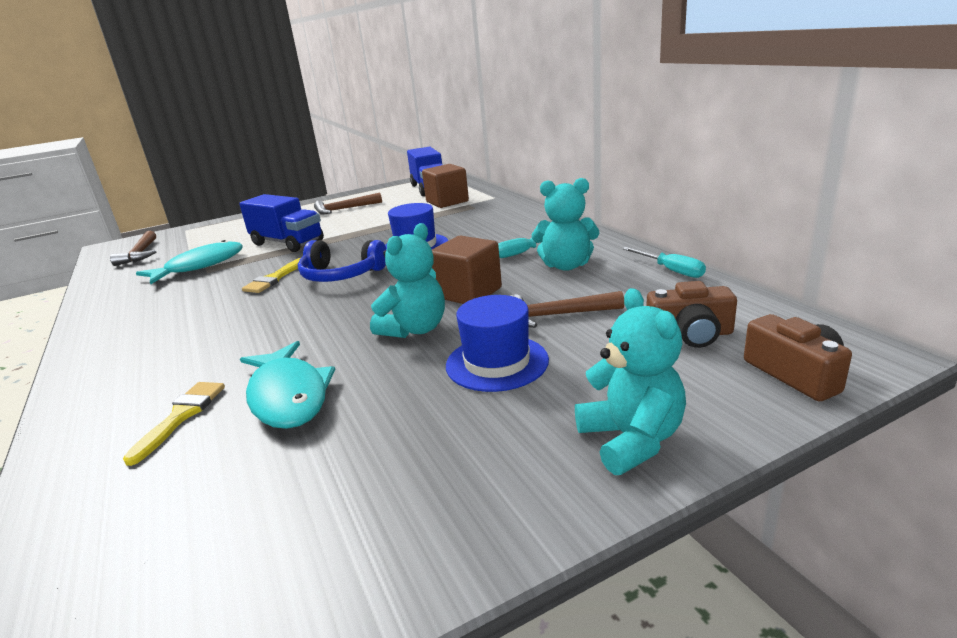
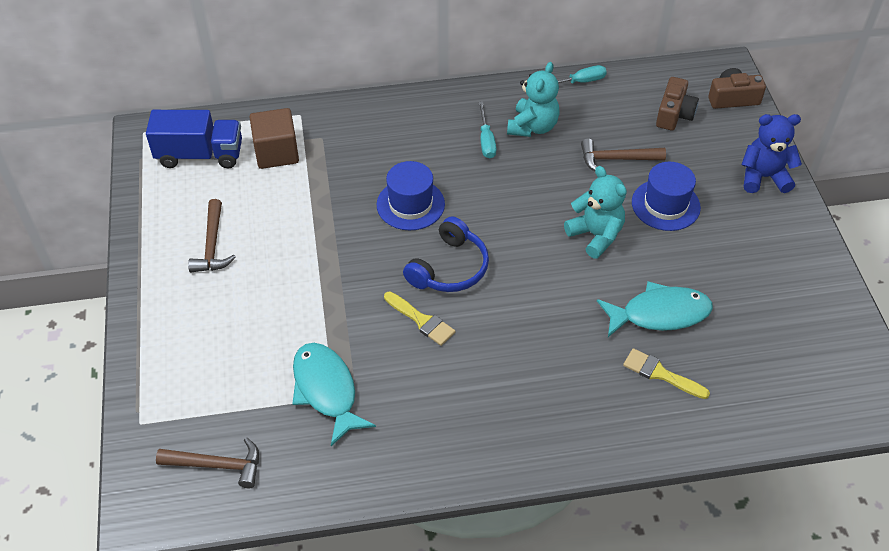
camera: 75 degrees left, 25 degrees up
blue truck [239,194,324,252] -> none
brown cube [432,236,502,304] -> none
brown hammer [511,291,624,328] -> brown hammer turned 75 degrees clockwise [581,138,666,171]
turquoise teddy bear [575,288,686,475] -> blue teddy bear [741,114,802,193]

